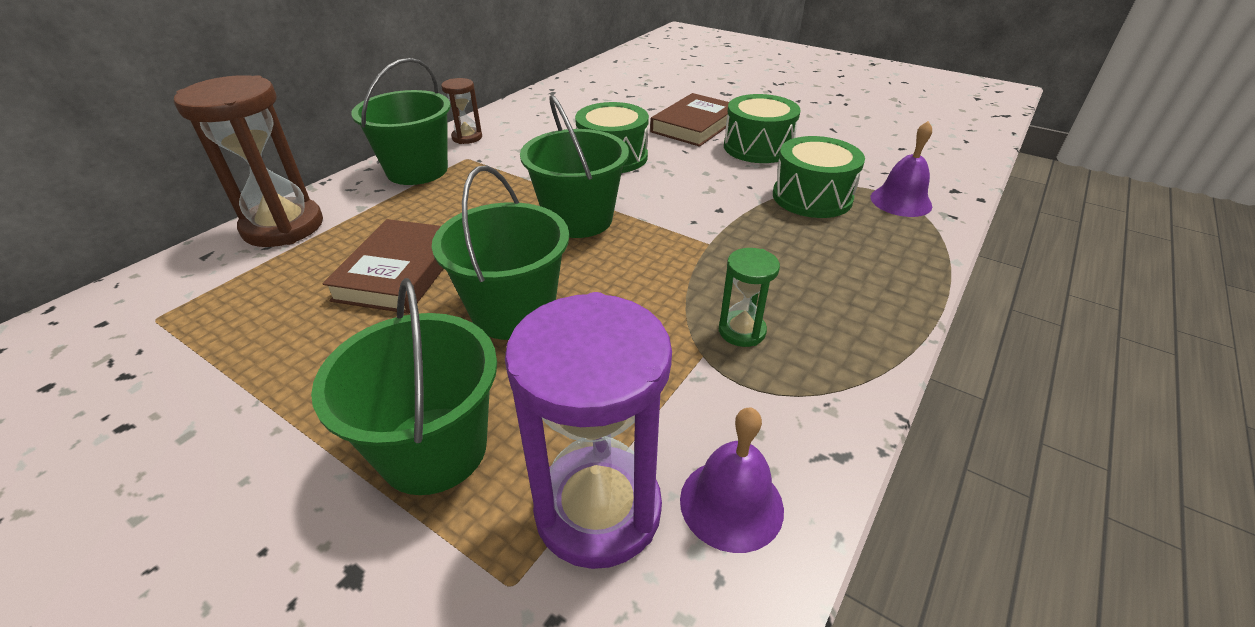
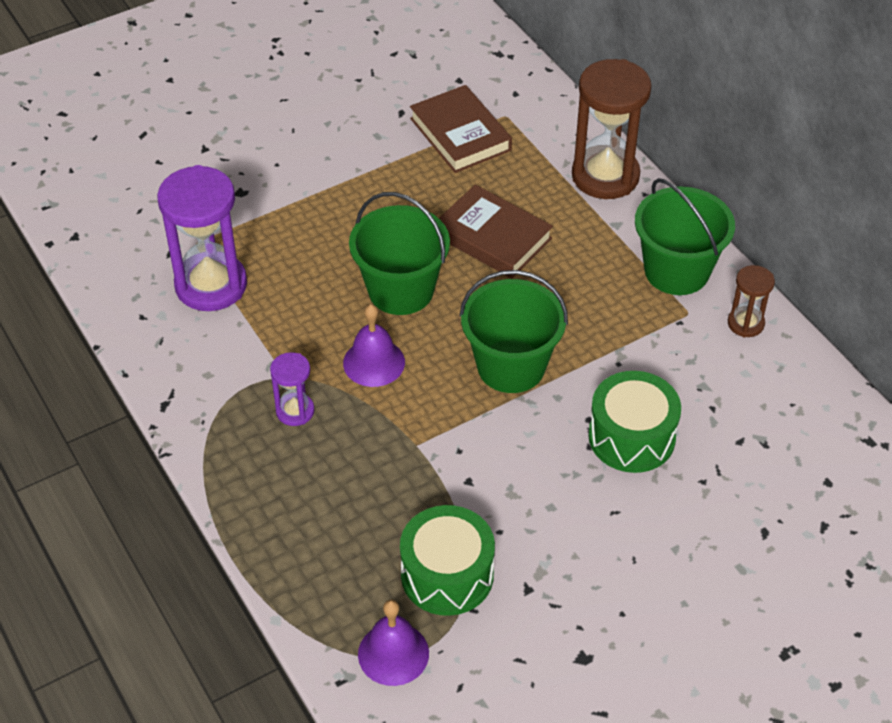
camera: 115 degrees right, 10 degrees up
green bucket [311,278,497,495] -> none
brown book [650,93,729,147] -> brown book moved to [410,85,512,173]
purple bell [680,408,784,553] -> purple bell moved to [343,304,405,387]
green hourglass [719,248,780,347] -> purple hourglass [270,352,314,426]
green drum [724,94,801,163] -> none

